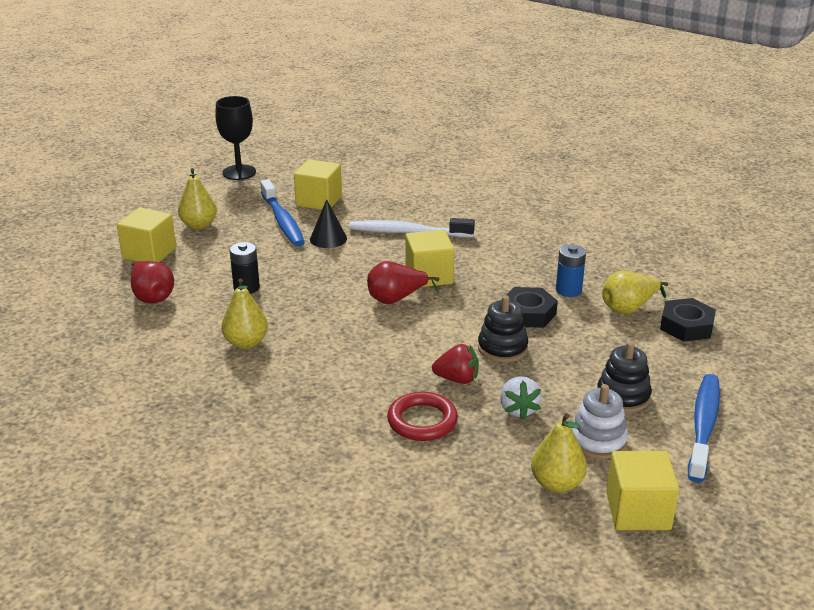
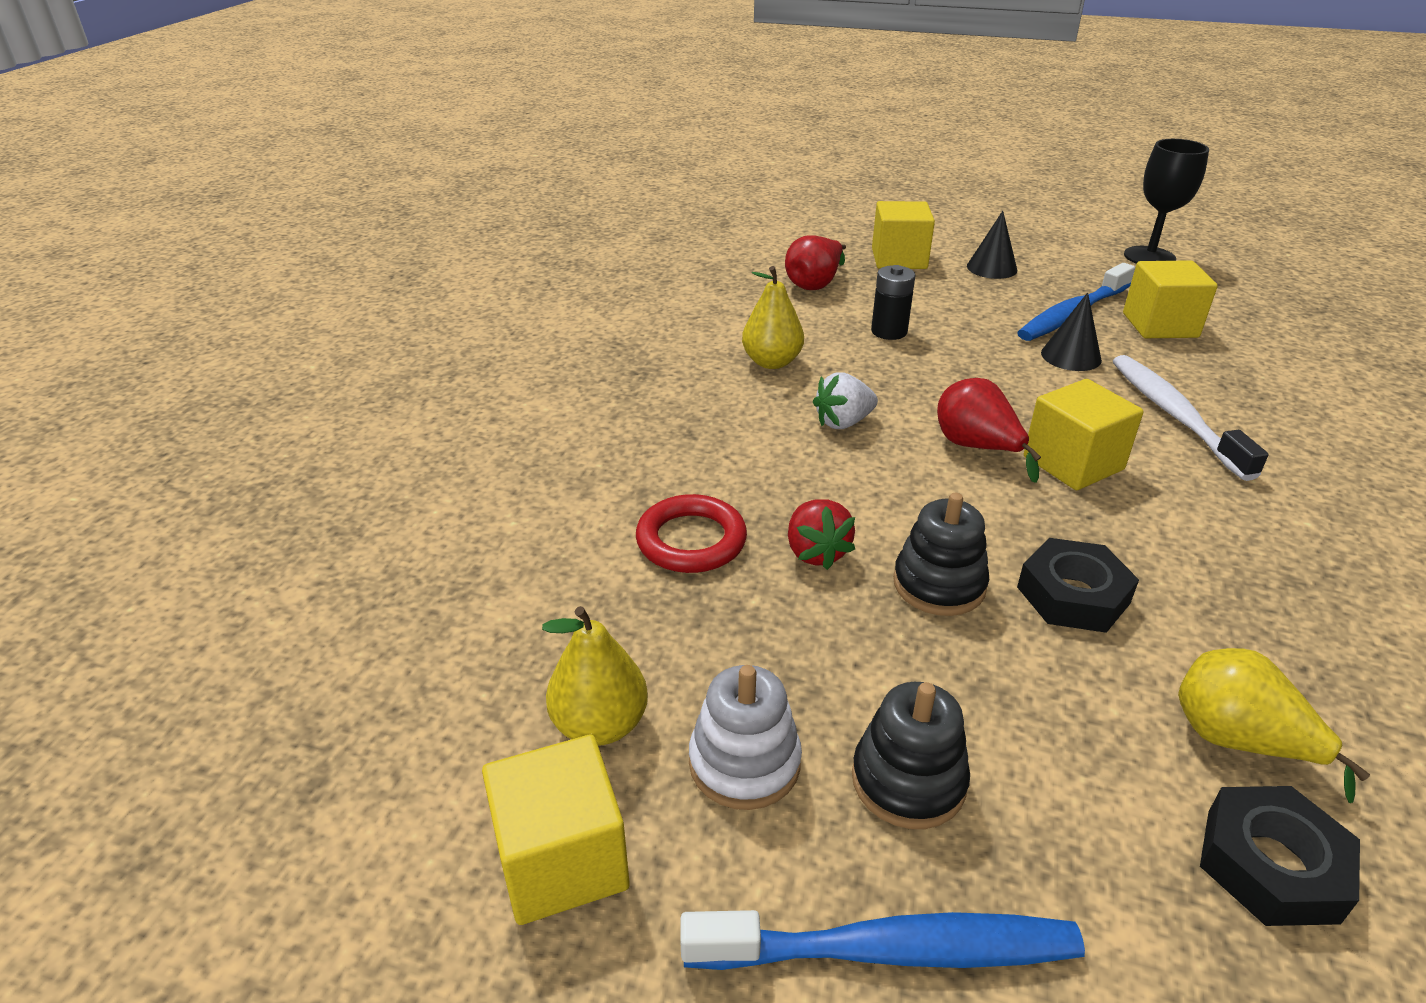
camera: 70 degrees right, 5 degrees up
yellow pear [178,168,217,229] -> black cone [967,211,1017,279]
white strawberry [500,376,542,420] -> white strawberry moved to [813,373,878,429]
blue battery [556,244,586,297] -> none

